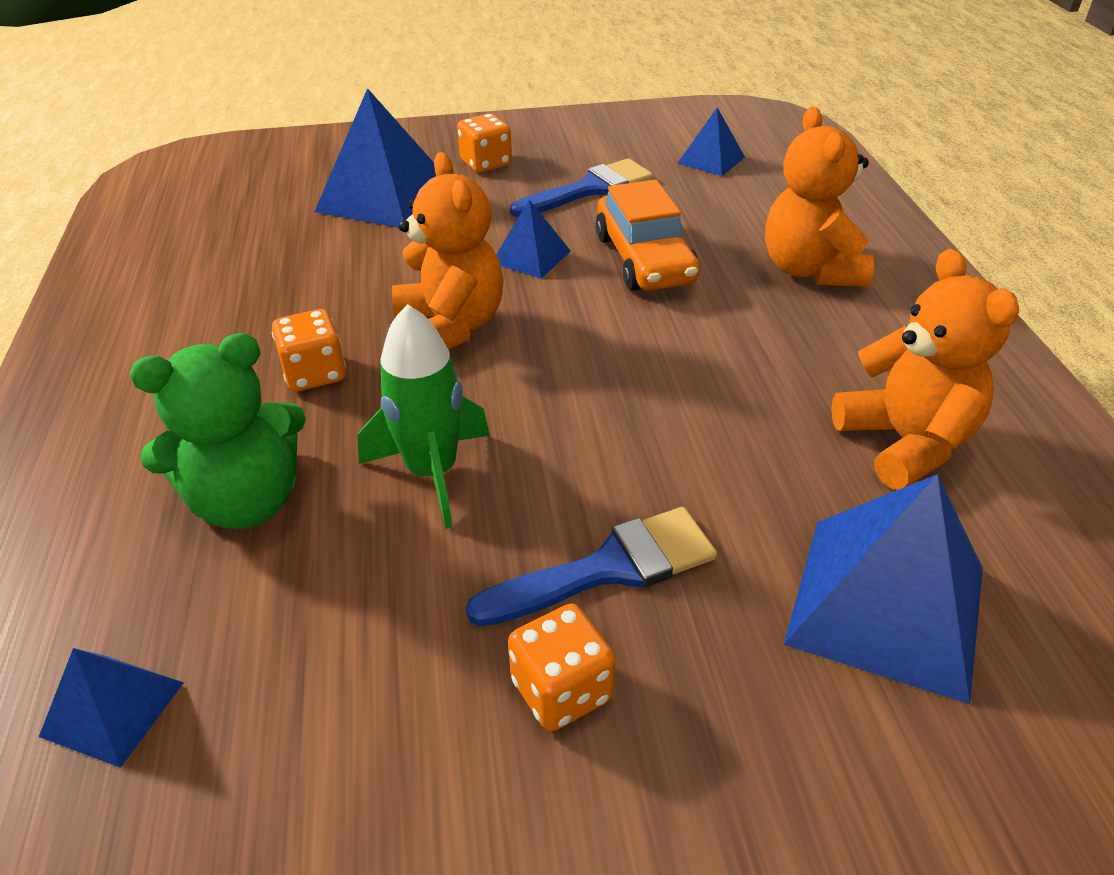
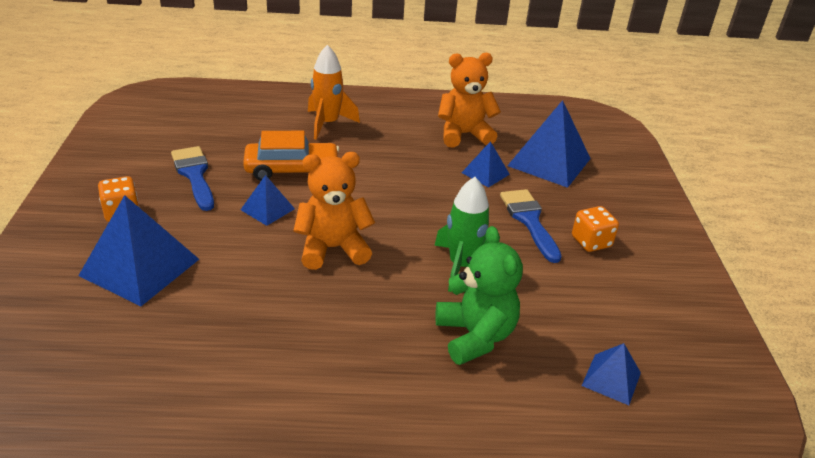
camera: 85 degrees left, 5 degrees down
orange dice [272,309,346,391] -> none
blue pyramid [677,107,745,176] -> blue pyramid moved to [462,141,510,188]
orange teddy bear [765,107,874,287] -> orange rocket [308,45,360,140]

